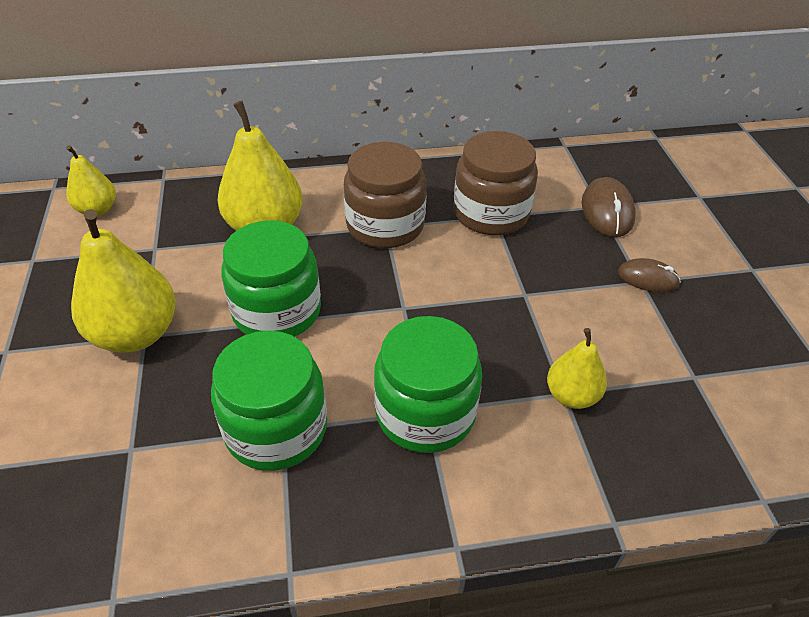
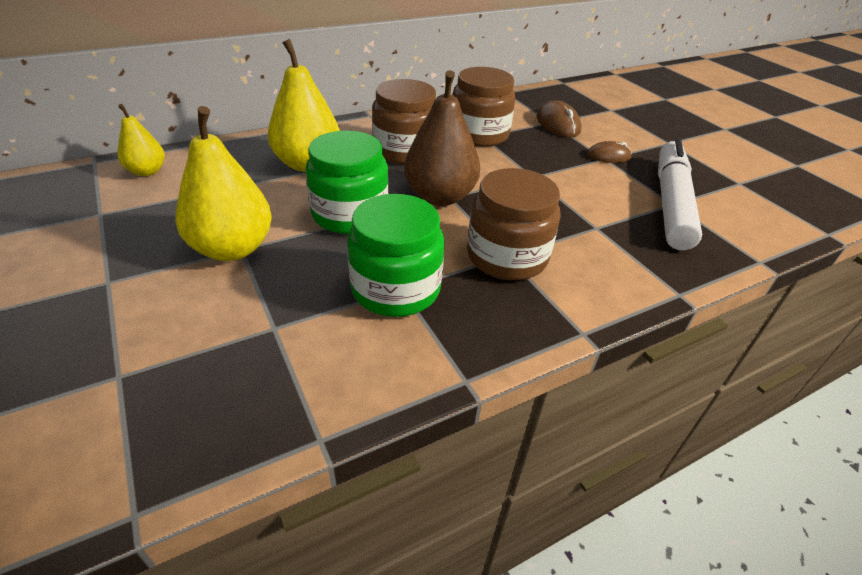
camera: 20 degrees left, 5 degrees down
green jar [374,316,482,453] -> brown jar [467,168,561,280]
yellow pear [547,328,607,409] -> none
none -> brown pear [404,70,480,206]
none -> white marker [658,138,702,250]

